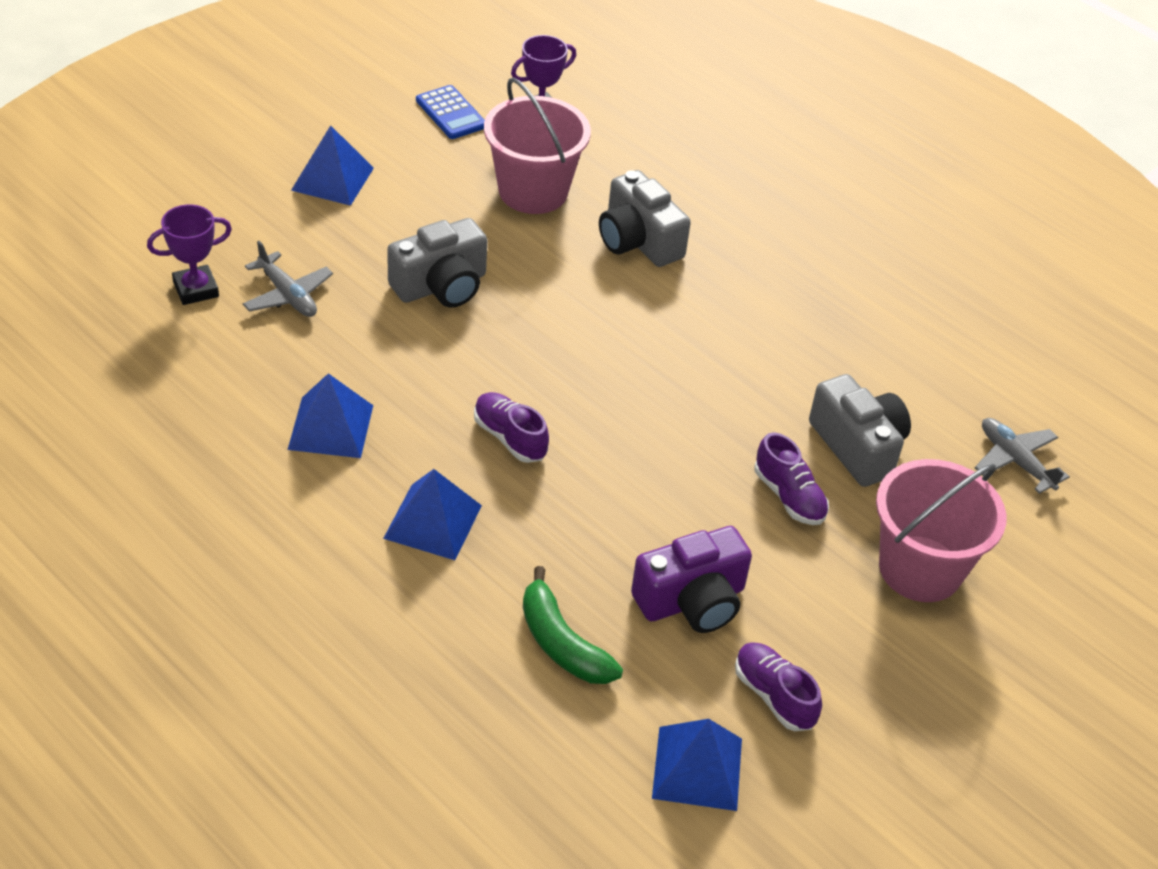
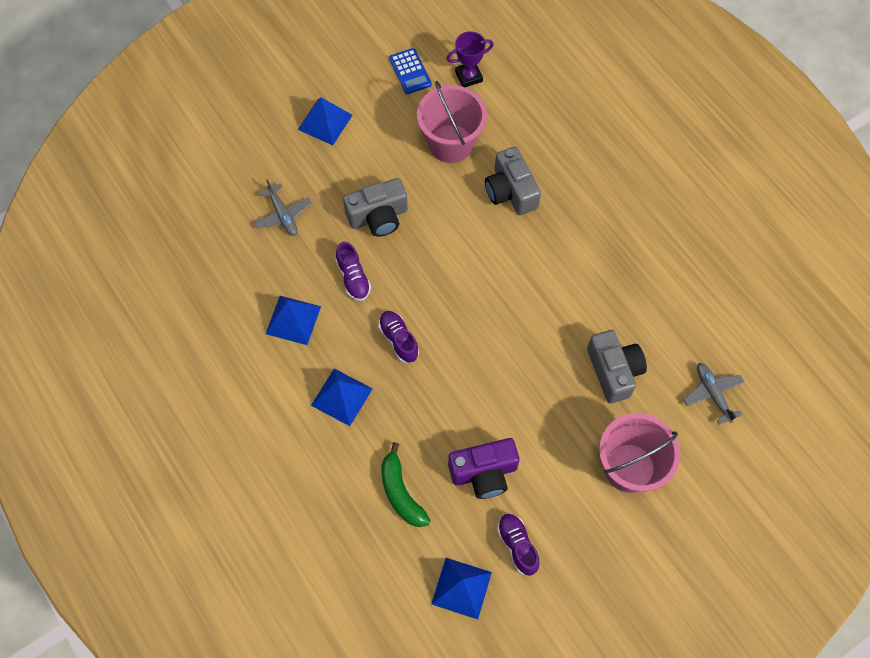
camera: 15 degrees right, 20 degrees up
purple trophy [147,205,232,305] -> none
purple shoe [755,432,829,525] -> purple shoe moved to [336,242,371,301]

